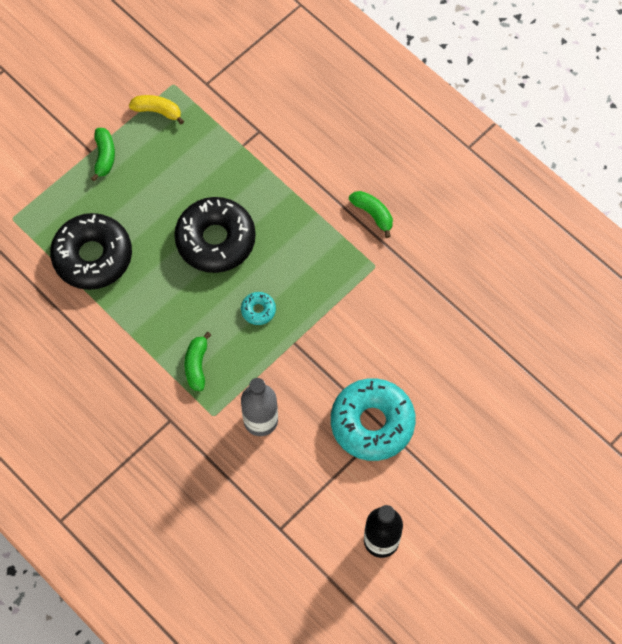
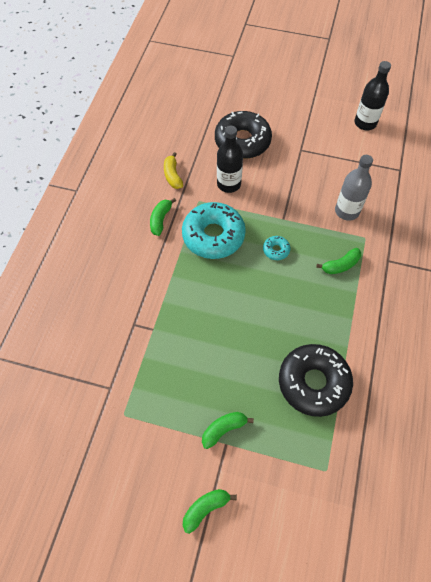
camera: 120 degrees left, 5 degrees down
yellow banana [129,95,184,124] -> yellow banana moved to [164,152,183,189]
black donut [174,197,256,273] -> black donut moved to [215,111,272,159]
turquoise donut [331,378,416,461] -> turquoise donut moved to [182,202,246,259]
none -> green banana [183,489,237,534]
none -> black bottle [217,126,243,193]

